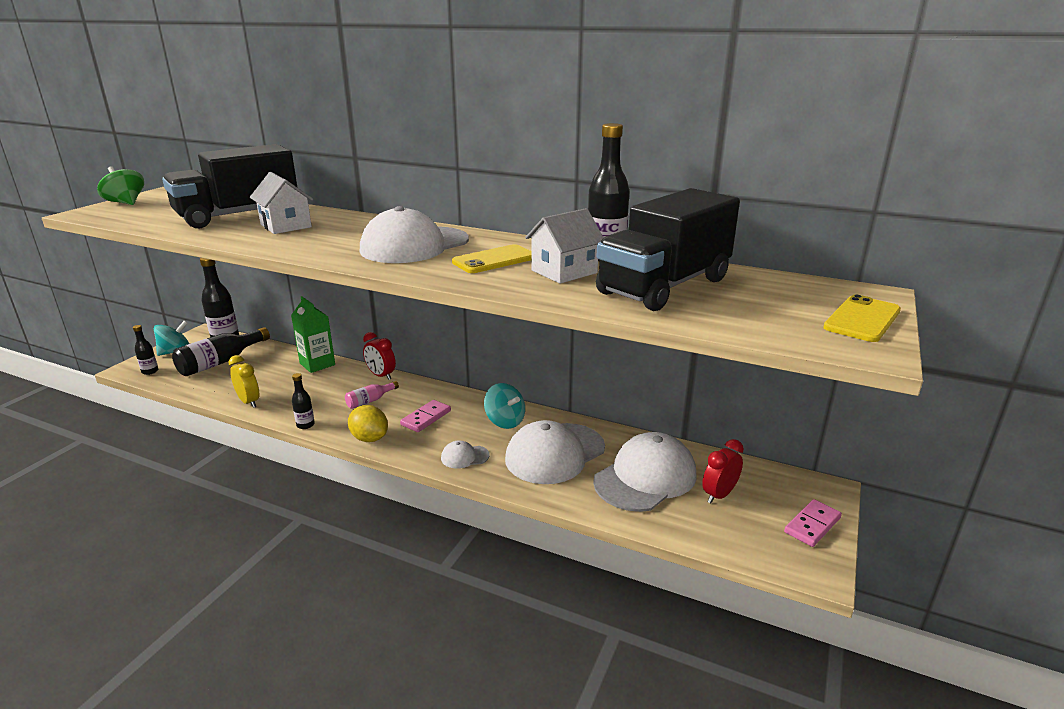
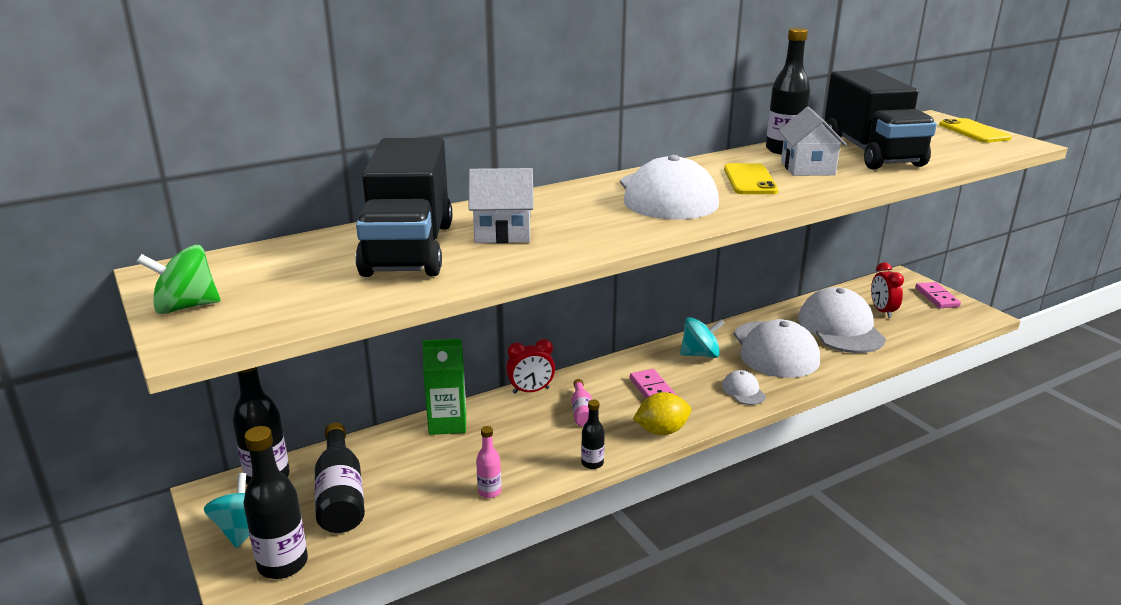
camera: 55 degrees left, 0 degrees up
black bottle [133,325,158,375] -> black bottle [244,426,308,579], size x1.88
yellow clock [228,355,259,408] -> pink bottle [476,426,501,498]
white cap [441,440,490,468] -> white cap turned 135 degrees clockwise [722,370,766,405]

